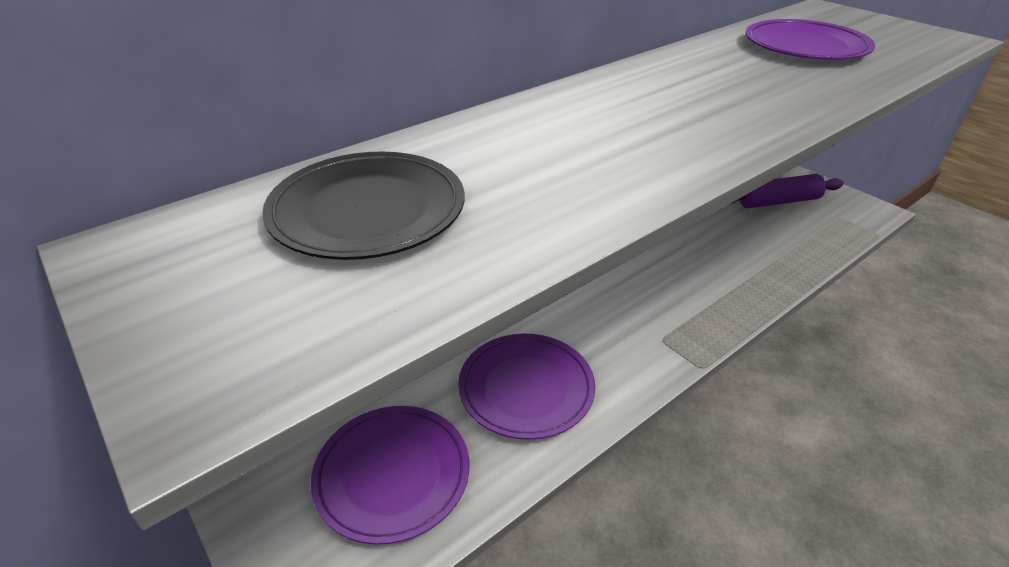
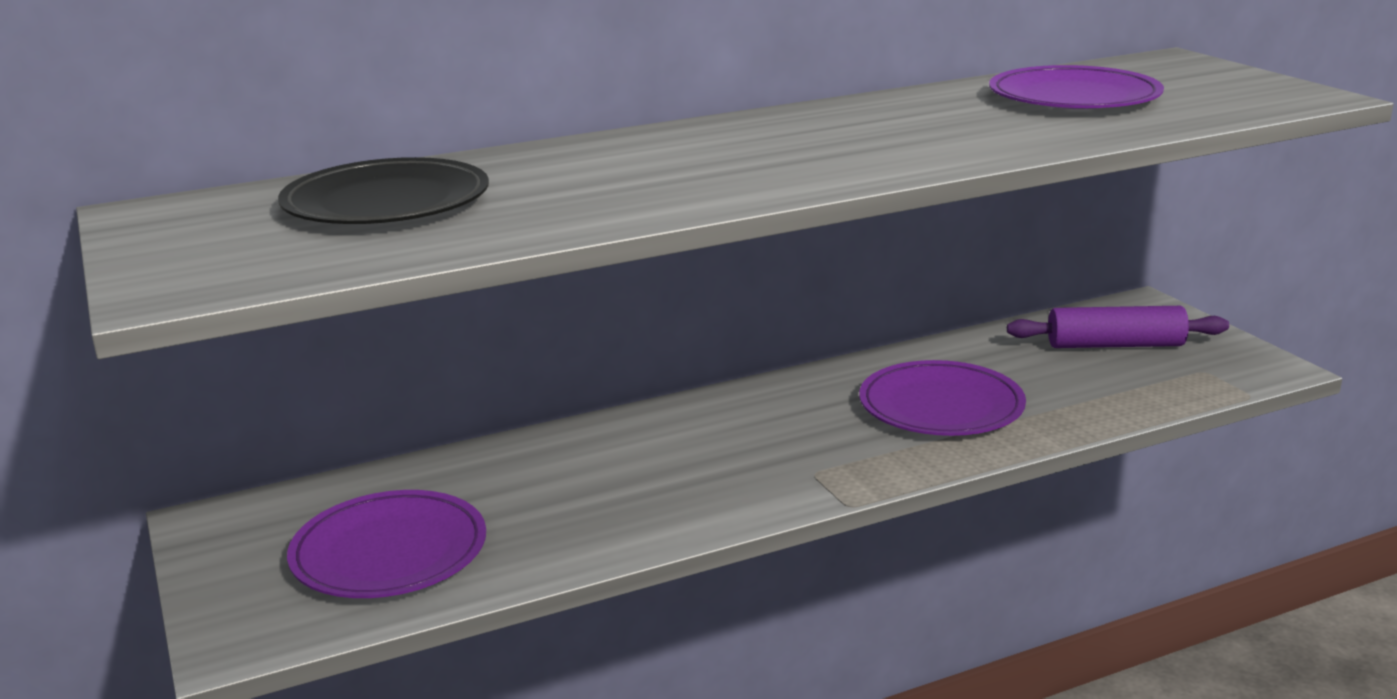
camera: 15 degrees right, 15 degrees down
purple plate [458,334,595,440] -> purple plate moved to [859,360,1026,436]

